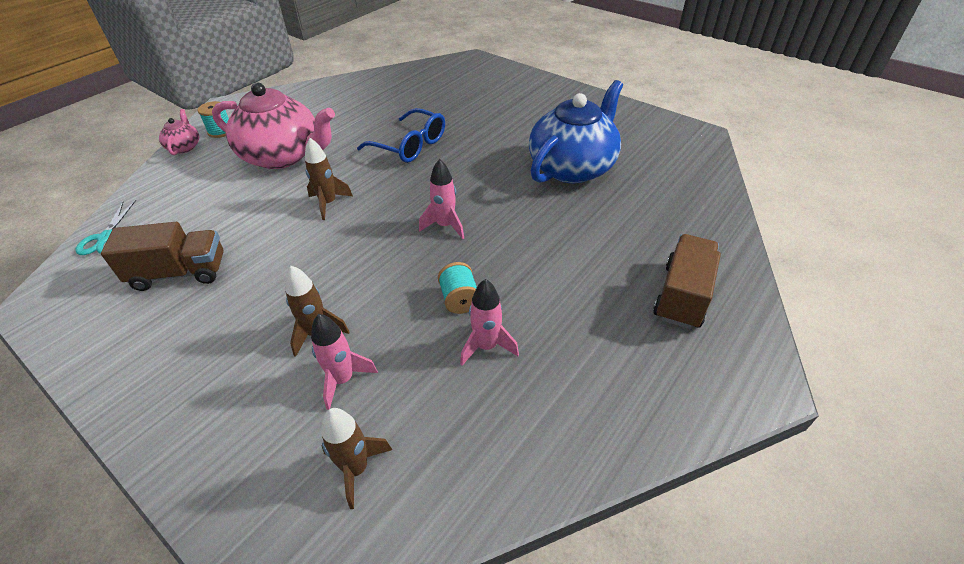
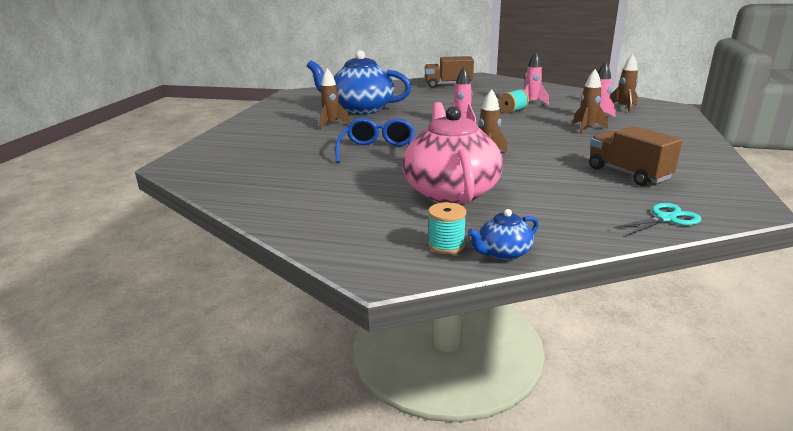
camera: 115 degrees left, 20 degrees down
pink teapot [159,109,199,155] -> blue teapot [467,209,539,260]
none -> brown rocket [319,68,350,130]

